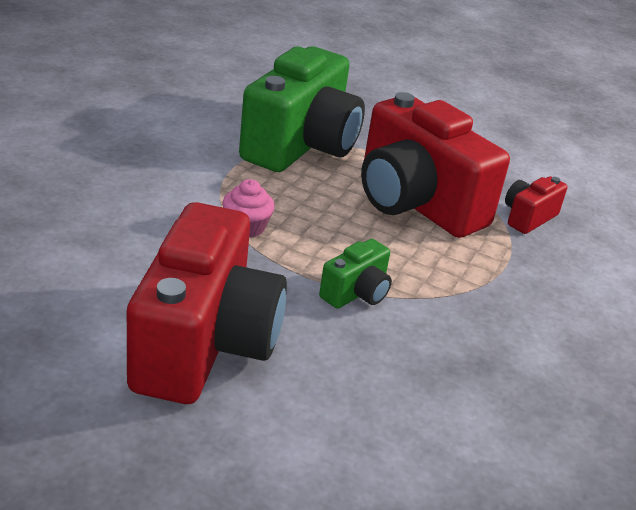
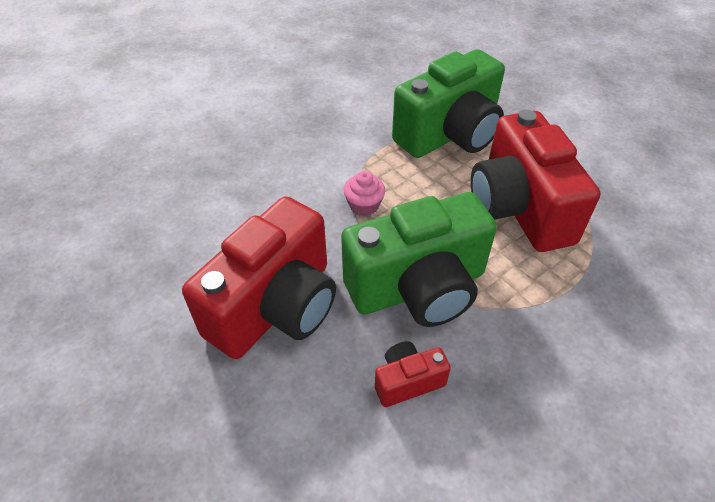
camera: 30 degrees right, 15 degrees up
green camera [319,239,392,309] -> green camera [341,192,497,327], size x2.26
red camera [505,176,567,234] -> red camera moved to [375,341,451,407]

